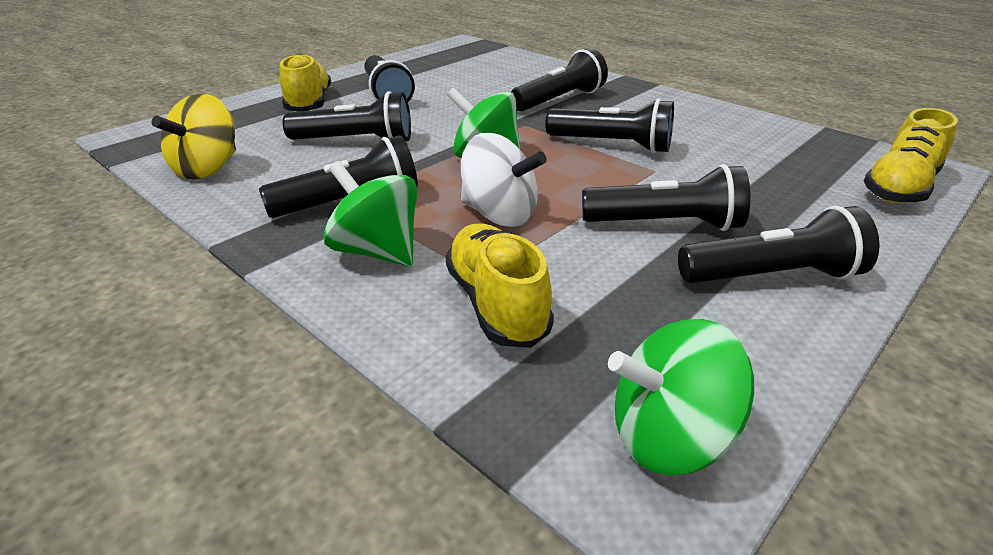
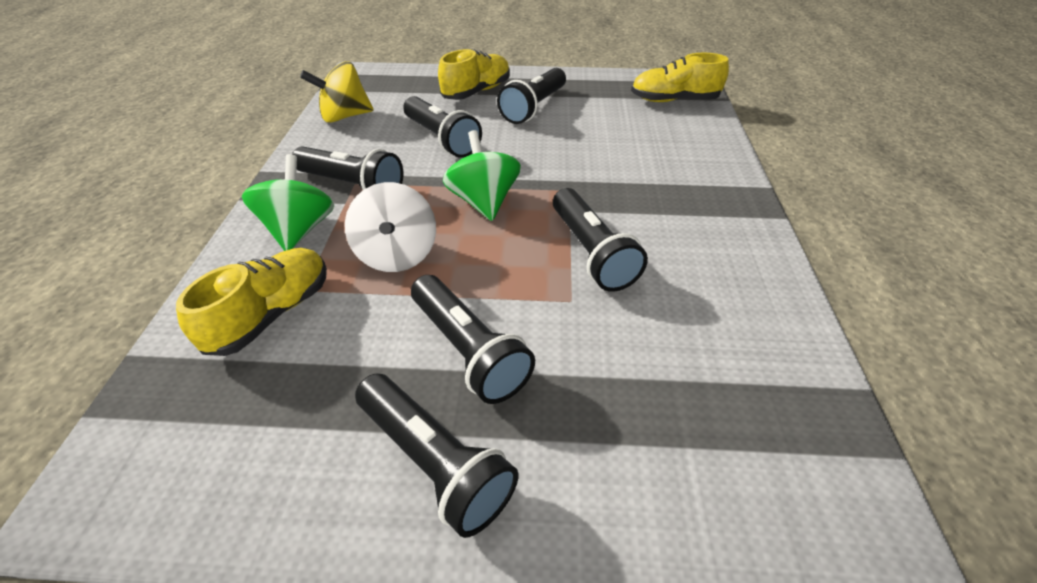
camera: 50 degrees right, 10 degrees up
black flashlight [511,48,608,112] -> none
green spinning top [608,319,754,475] -> none
yellow shoe [864,108,958,203] -> yellow shoe moved to [631,53,729,102]

